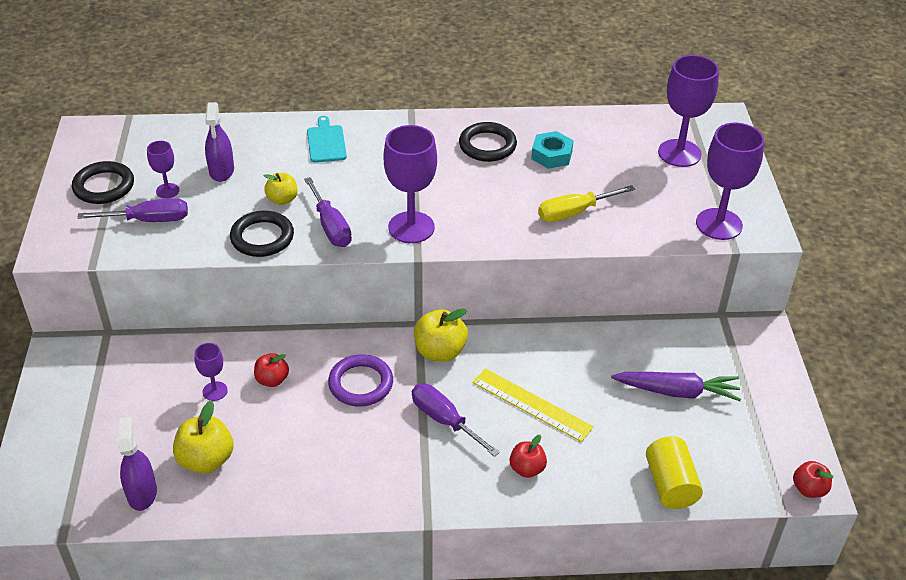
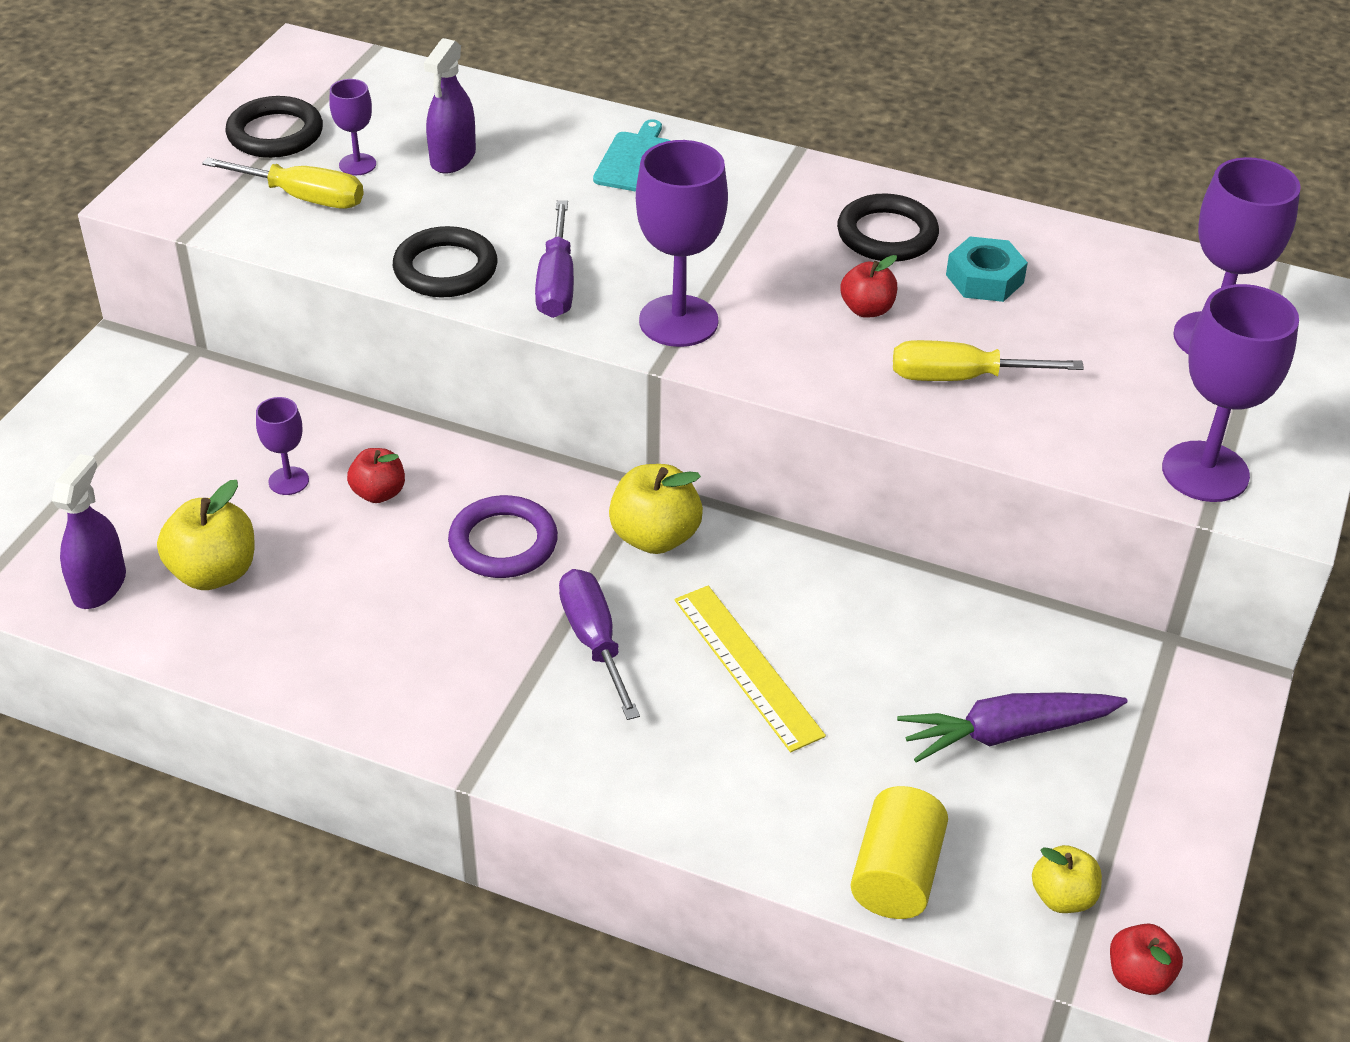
camera: 25 degrees right, 0 degrees up
purple screwdriver [77,198,188,222] -> yellow screwdriver [202,157,364,209]
yellow apple [264,173,298,205] -> yellow apple moved to [1032,845,1102,913]
red apple [509,435,547,478] -> red apple moved to [840,255,897,318]
purple carrot [611,372,741,401] -> purple carrot turned 135 degrees clockwise [897,692,1128,763]

